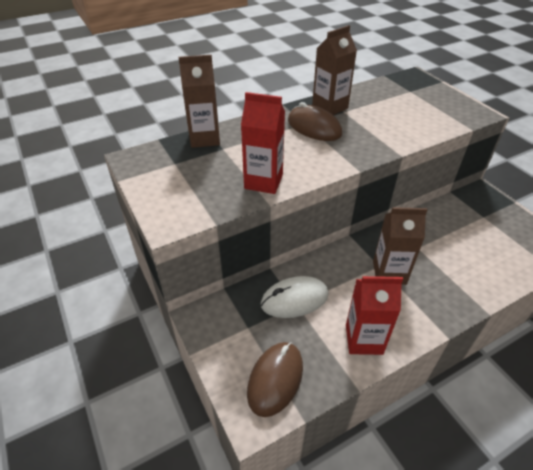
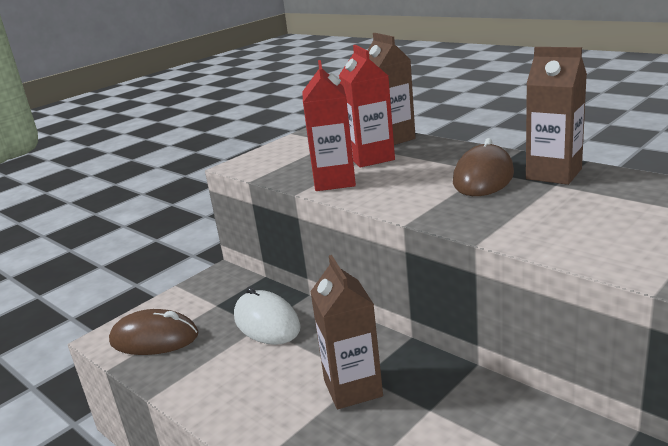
camera: 75 degrees right, 20 degrees down
red carton [346,276,403,355] -> red carton moved to [339,45,395,168]

